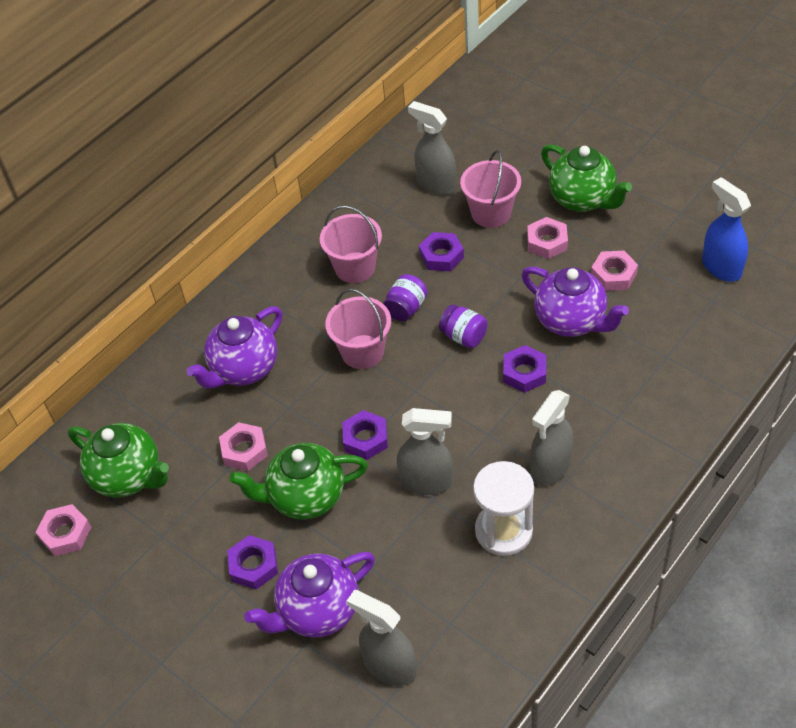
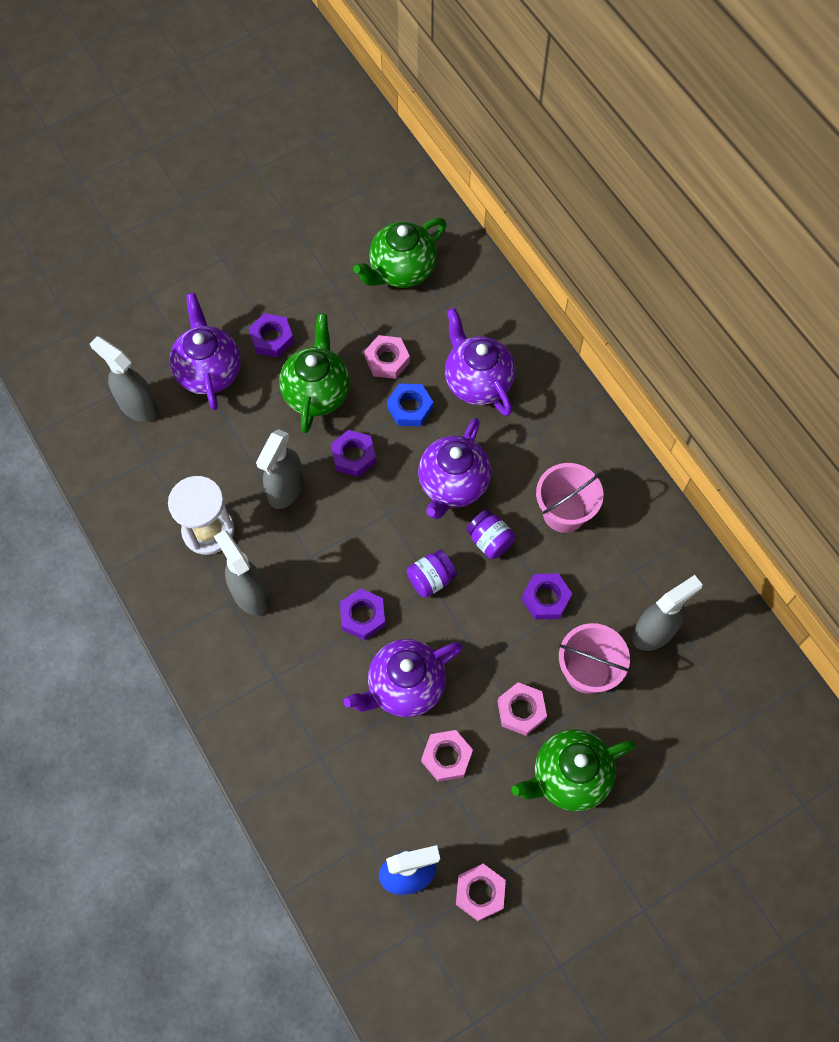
camera: 105 degrees right, 15 degrees up
pink nut [36,504,92,556] -> pink nut moved to [456,864,506,921]
pink bucket [325,289,391,369] -> purple teapot [418,418,491,519]
grey spray bottle [347,590,417,686] -> grey spray bottle turned 105 degrees counterclockwise [90,336,158,422]
none -> blue nut [387,384,433,426]

